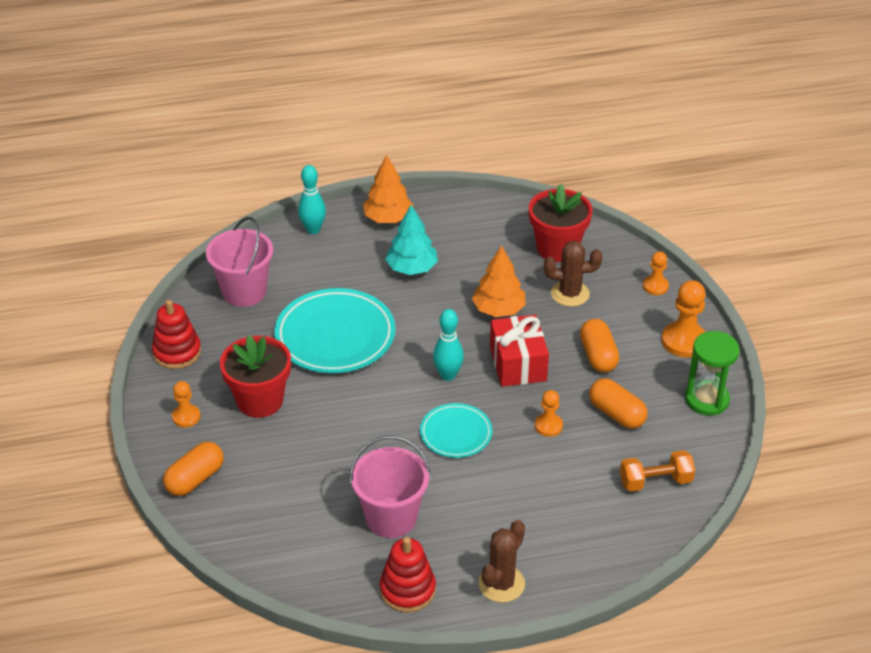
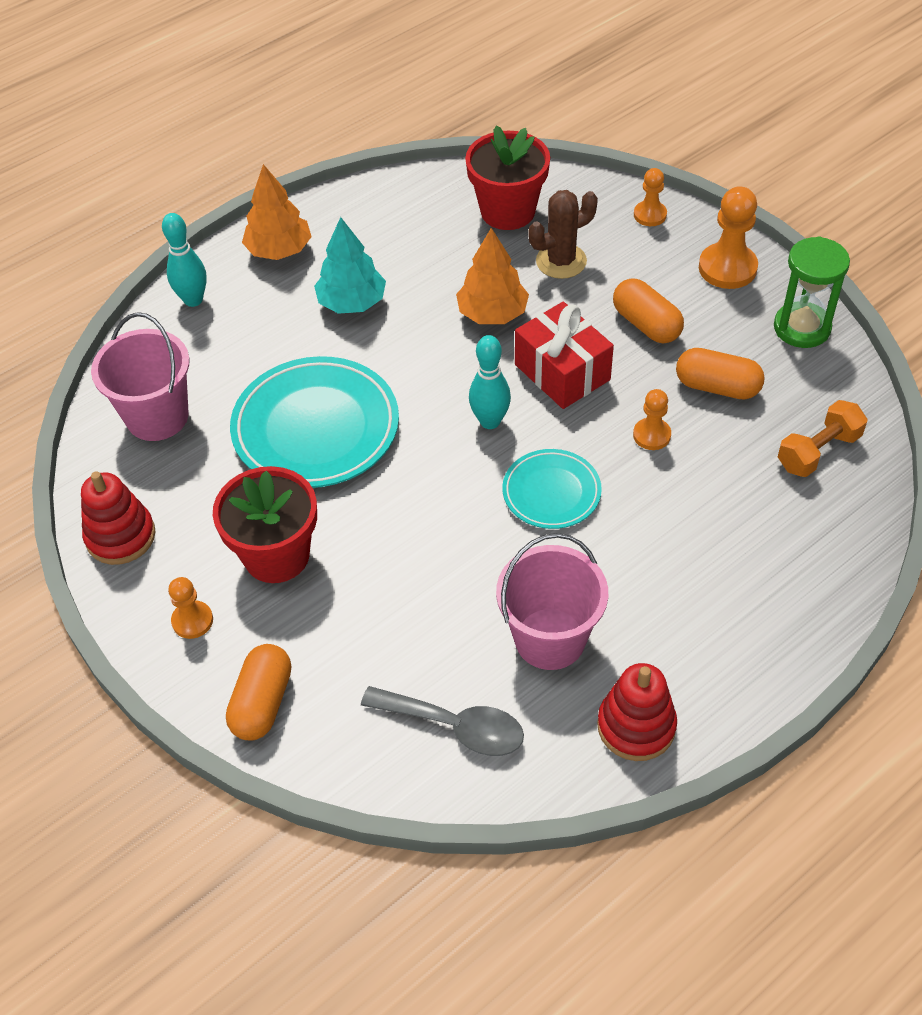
camera: 25 degrees left, 10 degrees up
brown cactus [478,520,525,603] -> none
none -> grey spoon [361,686,524,756]

